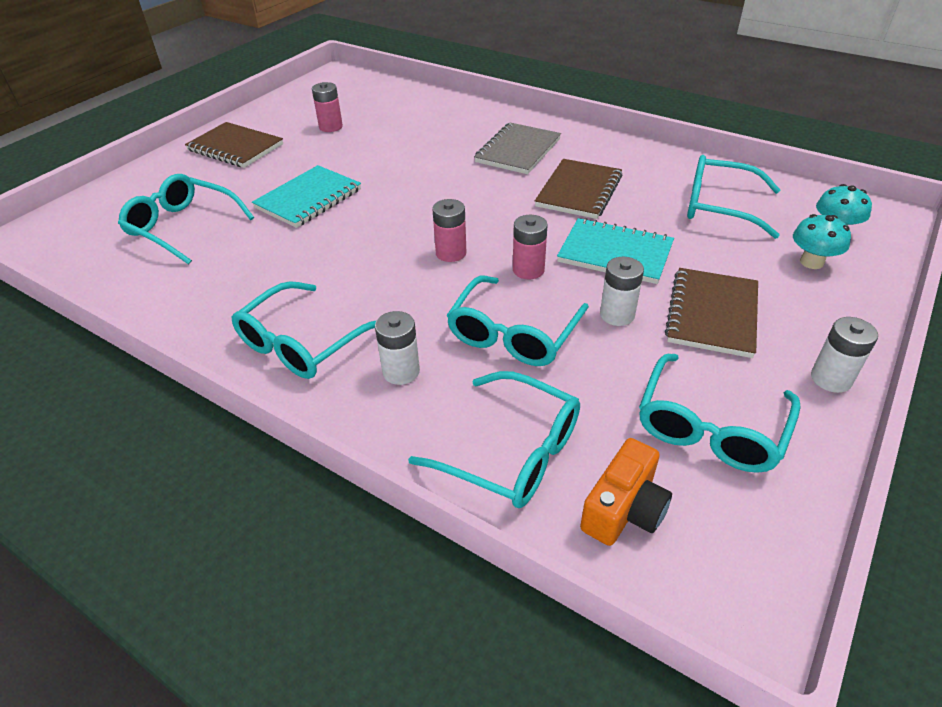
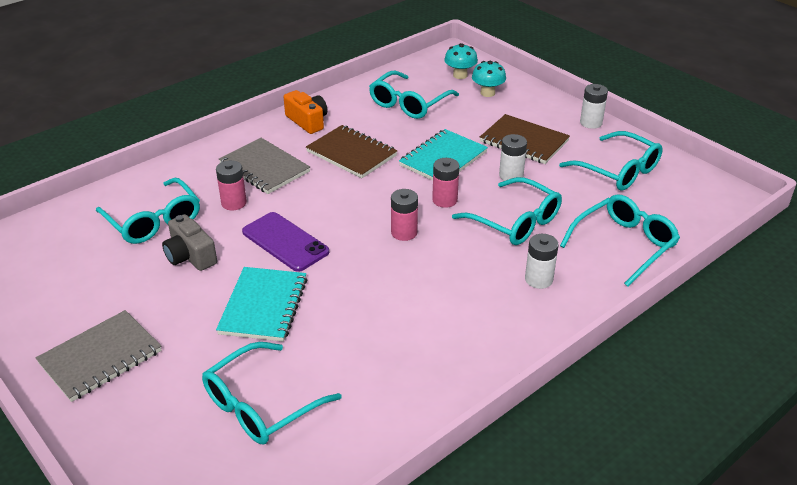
camera: 75 degrees left, 5 degrees down
brown notebook [185,122,283,168] -> grey notebook [36,310,162,402]
turquoise glasses [231,281,376,379] -> turquoise glasses moved to [96,177,200,244]
turquoise notebook [252,165,361,228] -> turquoise notebook turned 45 degrees clockwise [216,267,307,342]
pink battery [312,82,343,132] -> pink battery moved to [216,160,247,210]
orange camera [580,438,672,546] -> orange camera moved to [284,90,327,134]
none -> grey camera [162,214,217,271]
none -> purple phone [242,212,329,272]

